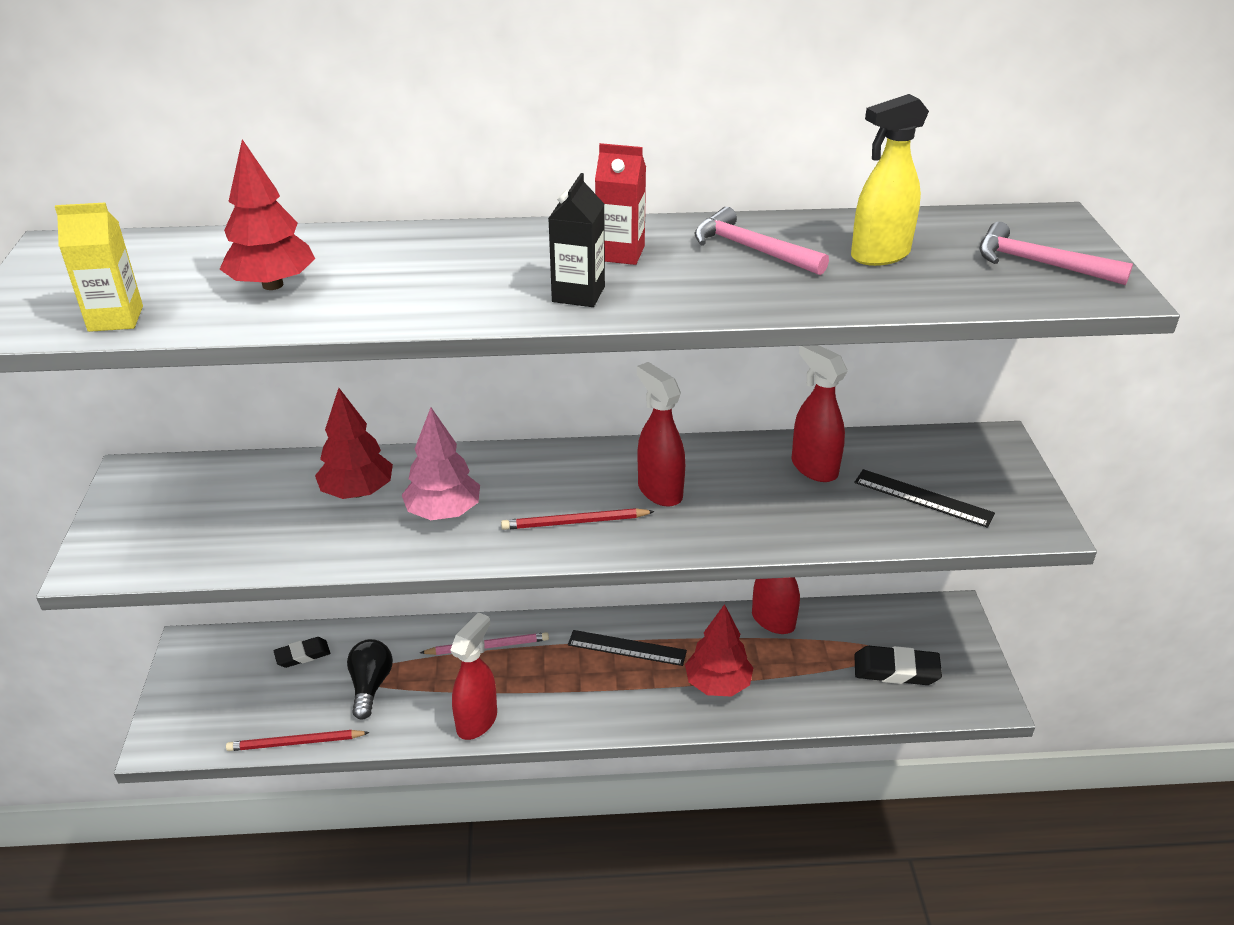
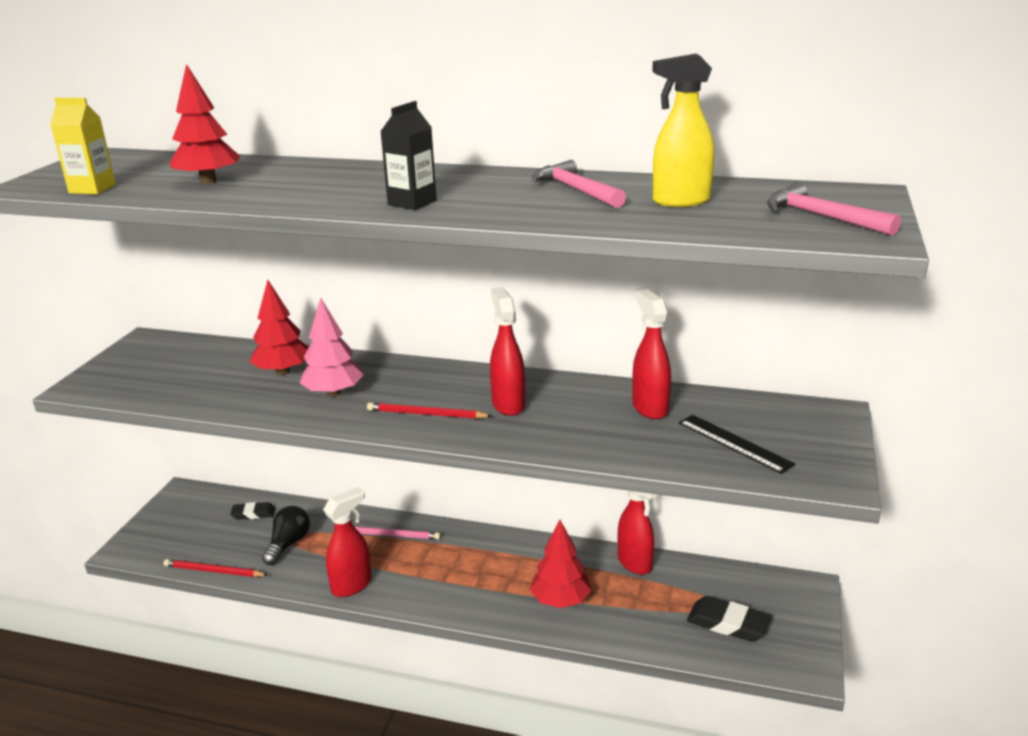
camera: 20 degrees right, 10 degrees down
black ruler [568,630,687,666] -> none
red carton [595,143,646,265] -> none

